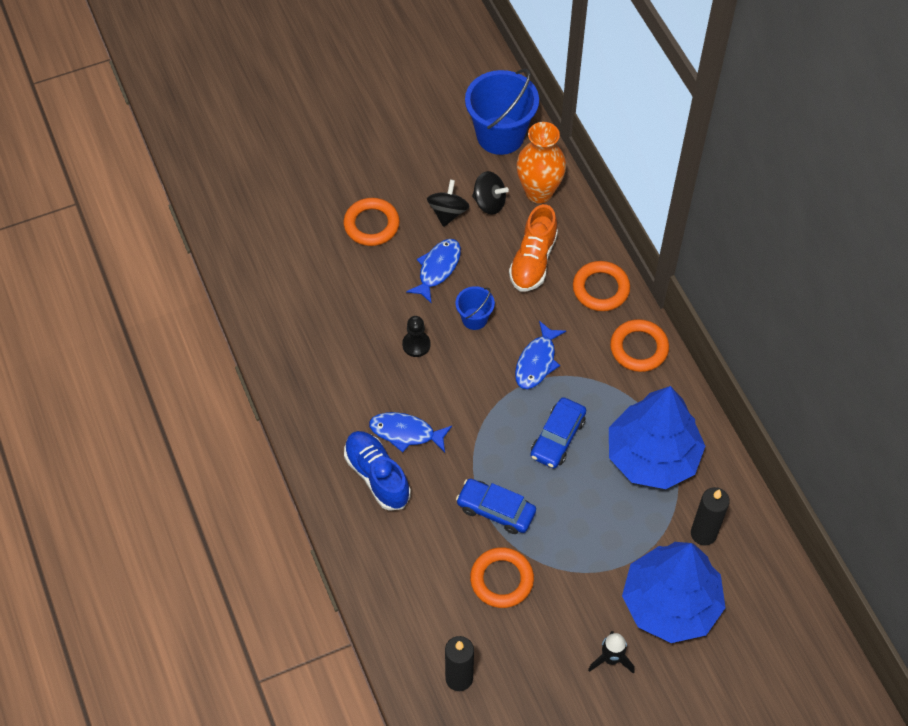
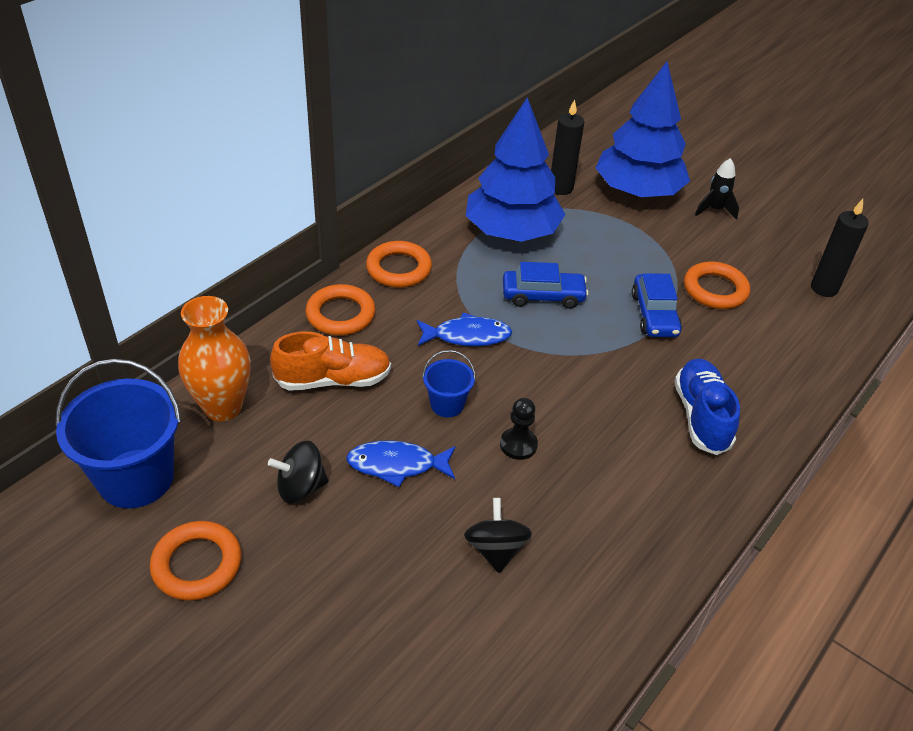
camera: 120 degrees left, 15 degrees down
orange ring [344,198,400,246] -> orange ring moved to [150,521,241,601]
blue shoe [344,431,411,511] -> blue shoe turned 150 degrees clockwise [674,359,740,455]
blue fish [369,412,452,452] -> none
black spinning top [472,171,509,215] -> black spinning top moved to [464,498,532,573]

